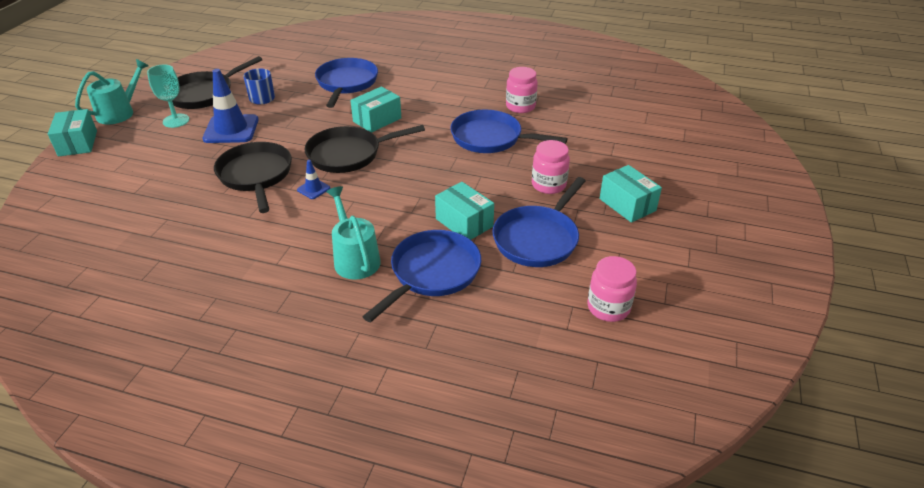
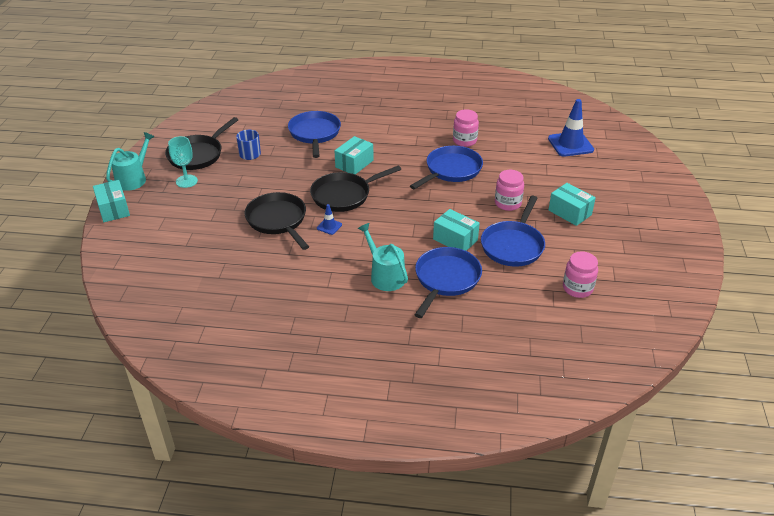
camera: 10 degrees left, 0 degrees up
blue traffic cone [202,69,259,143] -> blue traffic cone moved to [548,99,594,157]
blue pan [450,110,568,153] -> blue pan turned 120 degrees clockwise [410,146,483,189]

